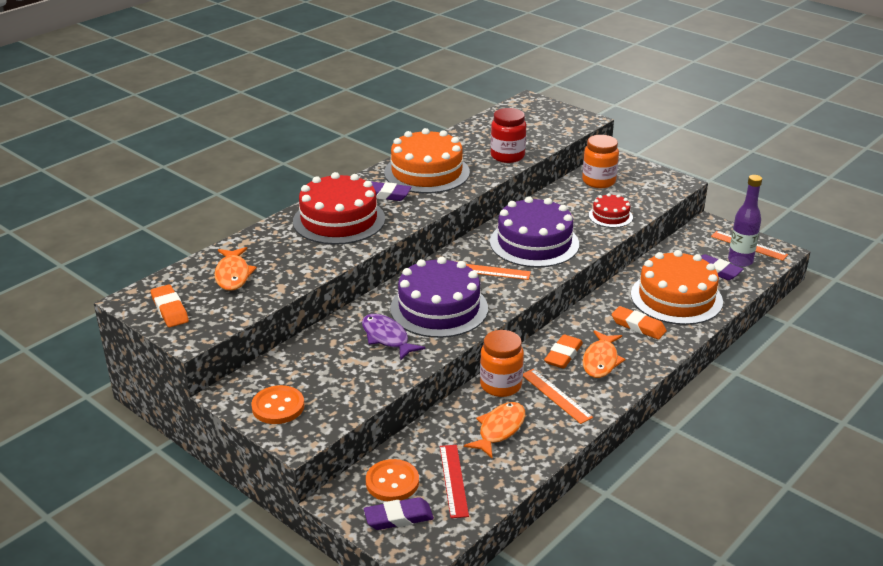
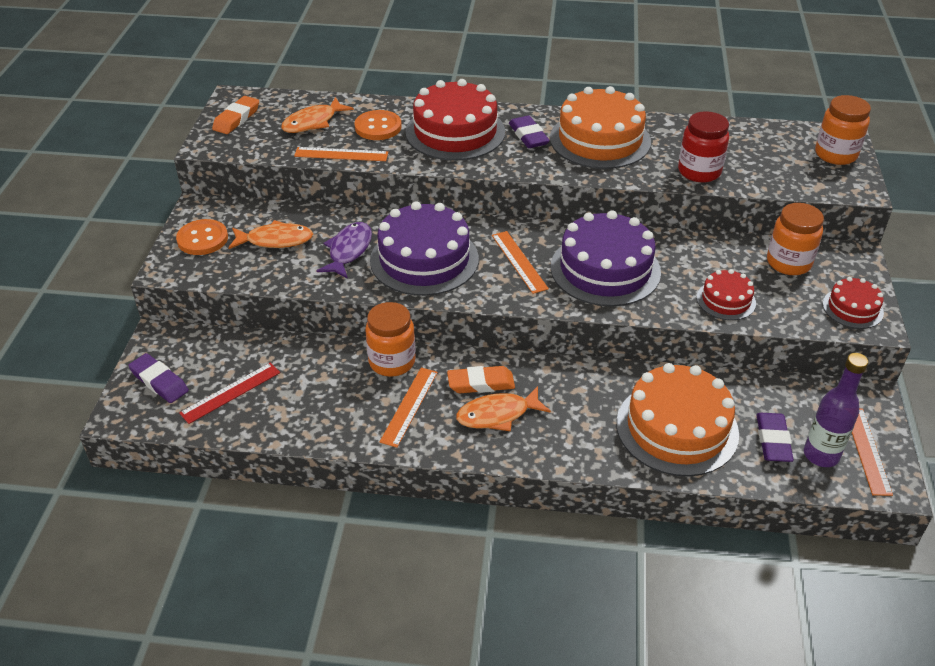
camera: 55 degrees right, 10 degrees up
orange button [366,459,419,501] -> orange button moved to [354,110,402,140]
orange fish [464,402,525,459] -> orange fish moved to [228,220,313,249]
orange eraser [611,306,667,340] -> none
none -> orange ruler [294,147,388,161]
none -> orange jar [815,95,871,165]
none -> red cake [823,277,884,329]

